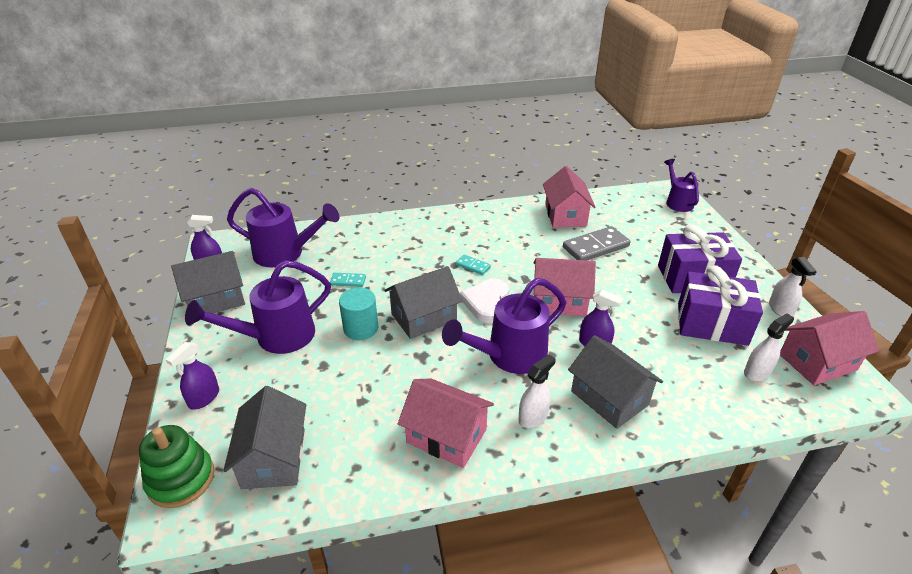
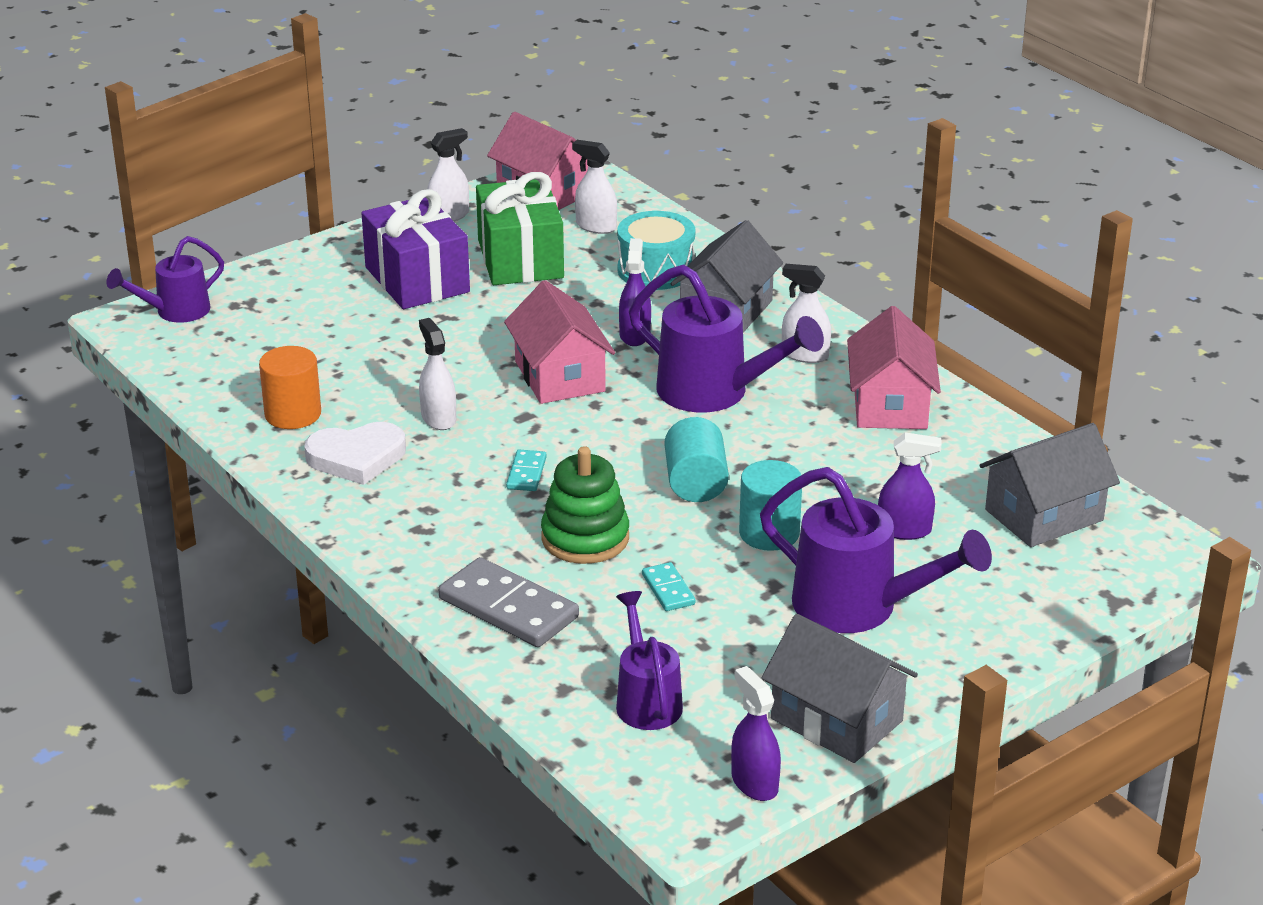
camera: 115 degrees left, 5 degrees down
green stacking toy [139,425,214,508] -> green stacking toy moved to [541,446,629,564]
purple spray bottle [165,342,219,410] -> purple spray bottle moved to [878,432,942,540]
purple watering can [227,188,340,267] -> purple watering can [616,591,683,730], size x0.62
grey house [384,266,462,339] -> turquoise cylinder [665,417,729,502]
white heart [460,279,509,323] -> white heart moved to [304,422,406,485]
pink house [543,166,596,228] -> orange cylinder [259,346,321,429]
grey domino [563,226,630,260] -> grey domino moved to [438,557,579,647]
purple gift [678,265,763,346] -> green gift [476,172,564,285]
none -> white spray bottle [419,318,456,430]
none -> turquoise drum [617,211,696,290]

